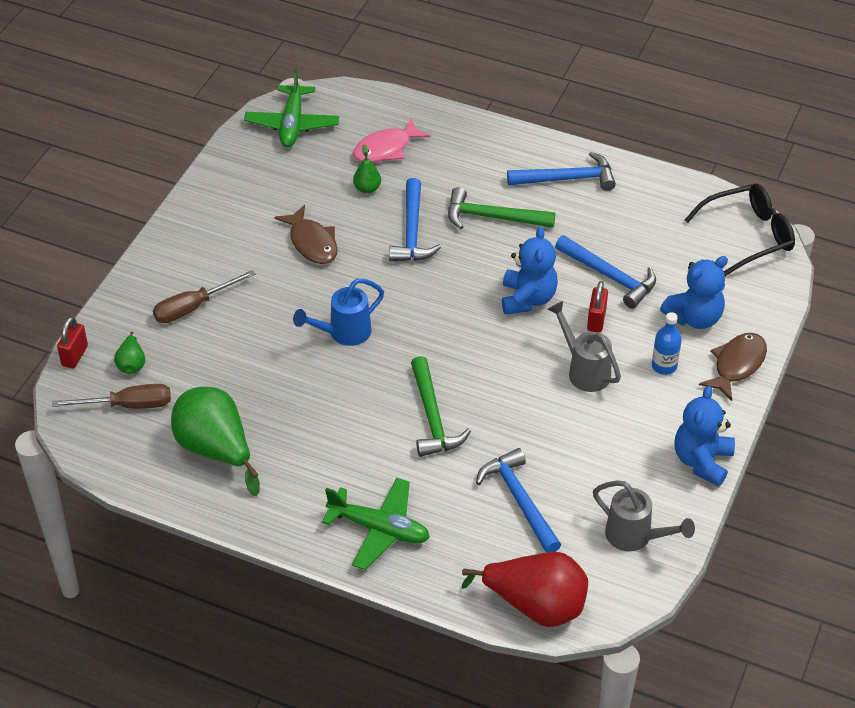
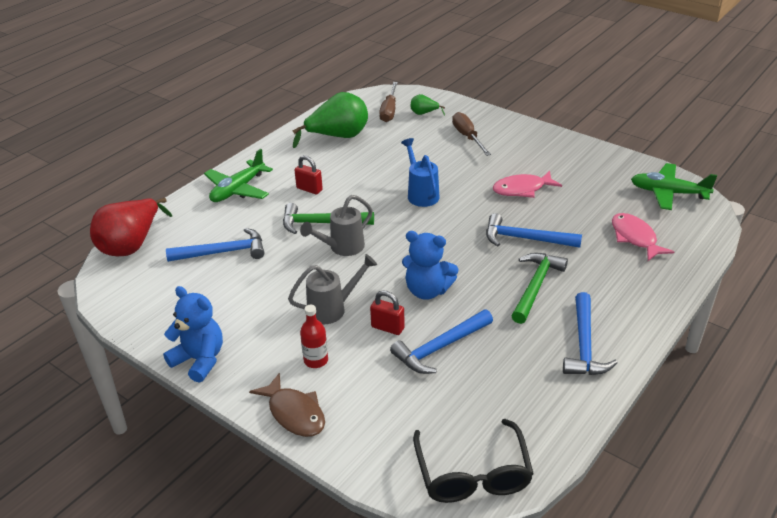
camera: 105 degrees right, 10 degrees down
red padlock [57,317,88,368] -> red padlock moved to [294,155,323,194]
brown fish [274,205,338,264] -> pink fish [493,171,562,198]
green pear [353,144,381,193] -> none
grey watering can [593,481,695,551] -> grey watering can moved to [300,195,373,256]
blue bottle [652,312,682,375] -> red bottle [300,305,328,368]
blue teddy bear [660,256,728,329] -> none

